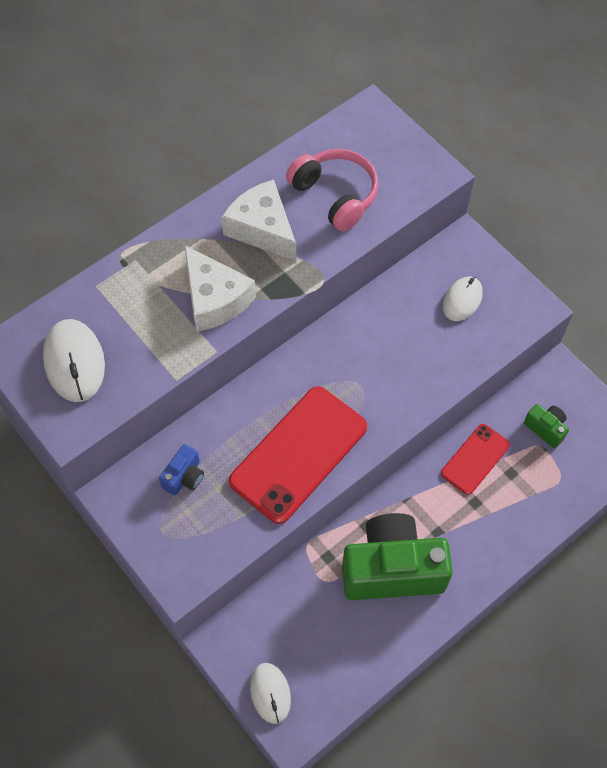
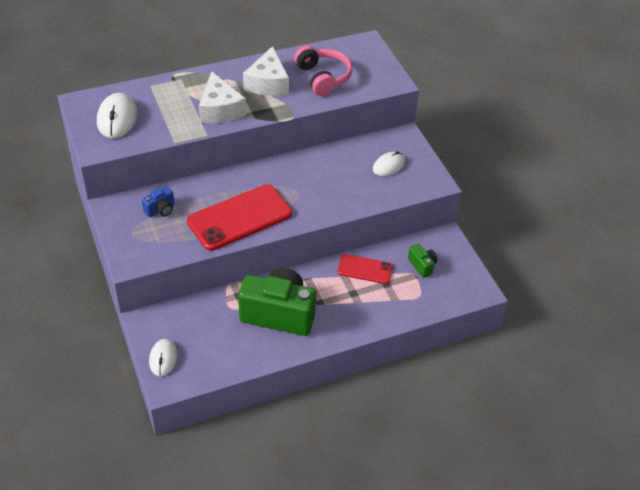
camera: 15 degrees right, 15 degrees down
white cheese [221,180,296,261] -> white cheese turned 150 degrees counterclockwise [243,46,289,96]
red phone [441,424,510,495] -> red phone turned 45 degrees clockwise [338,254,393,284]

